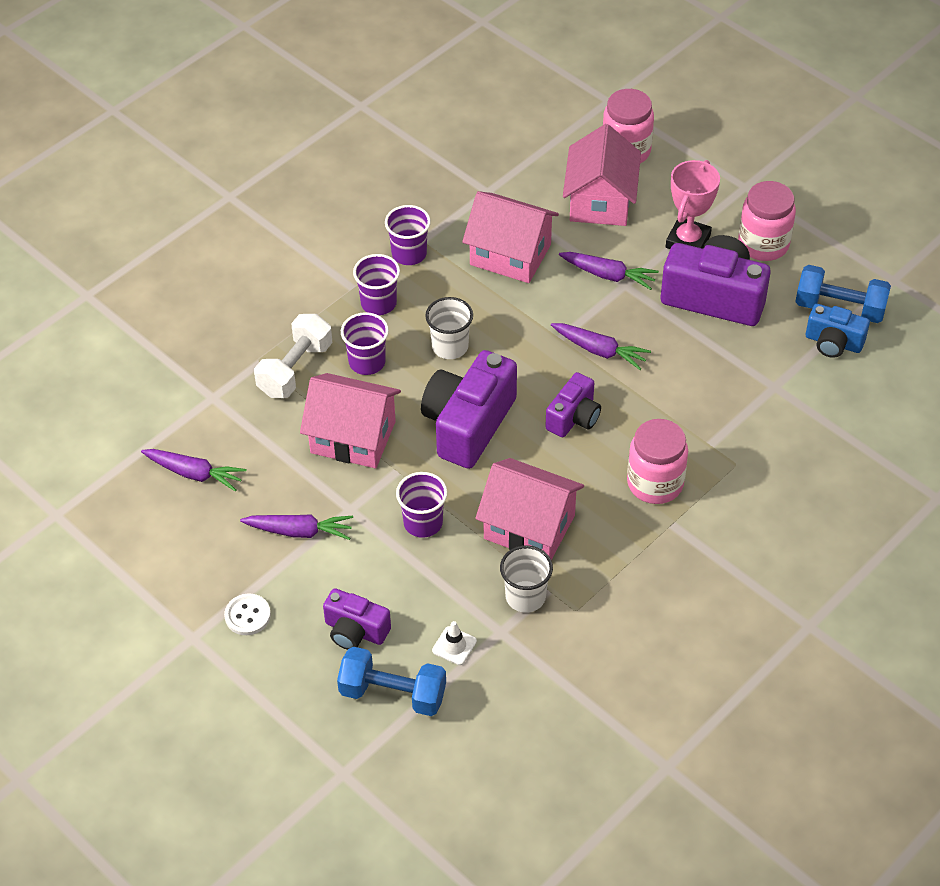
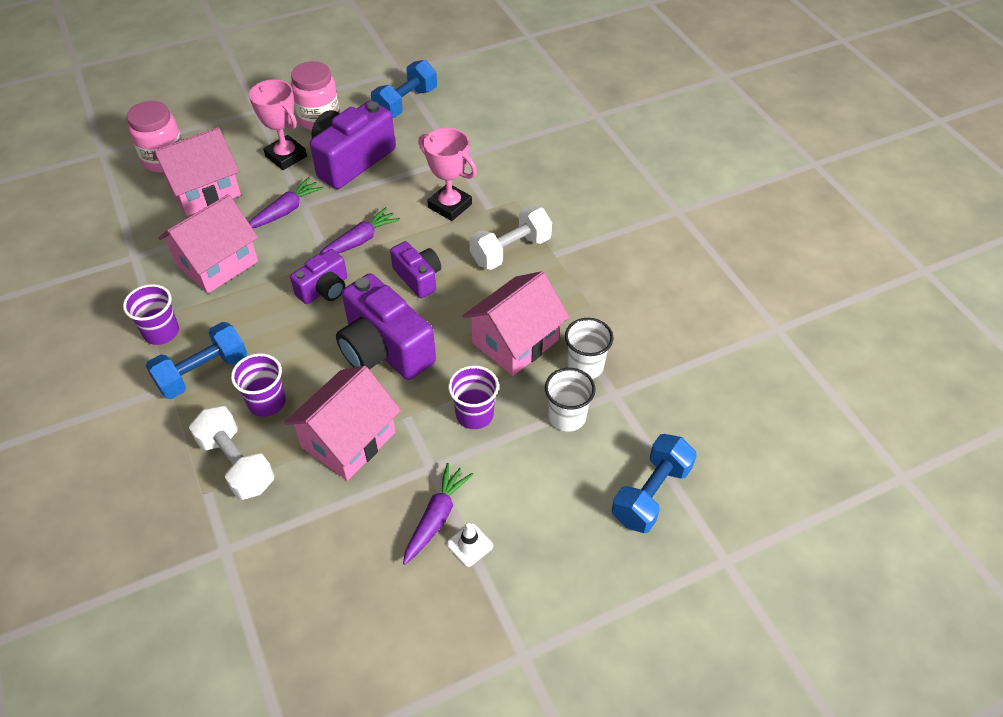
camera: 70 degrees left, 0 degrees up
purple carrot [141,449,246,492] -> none
white button [224,593,271,635] -> none
purple camera [323,588,391,650] -> purple camera moved to [290,249,347,304]
purple cup [353,254,400,315] -> blue dumbbell [146,322,247,399]
white cup [425,297,473,359] -> white cup moved to [545,368,596,432]
white traffic cone [432,621,477,665] -> white traffic cone moved to [447,523,493,567]
pink house [563,124,641,226] -> pink house turned 60 degrees counterclockwise [153,127,241,216]
pink jar [627,419,688,504] -> white dumbbell [469,205,552,270]
blue camera [806,304,870,358] -> none
none -> pink trophy [418,128,477,221]

